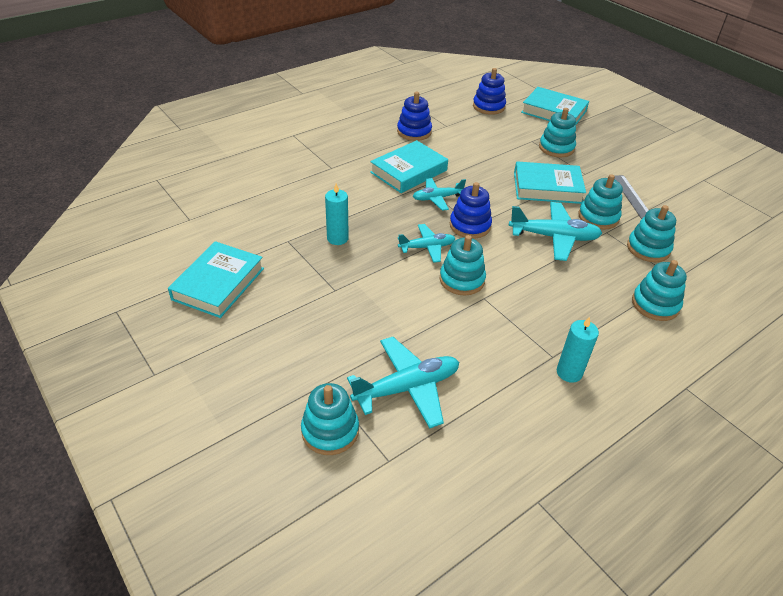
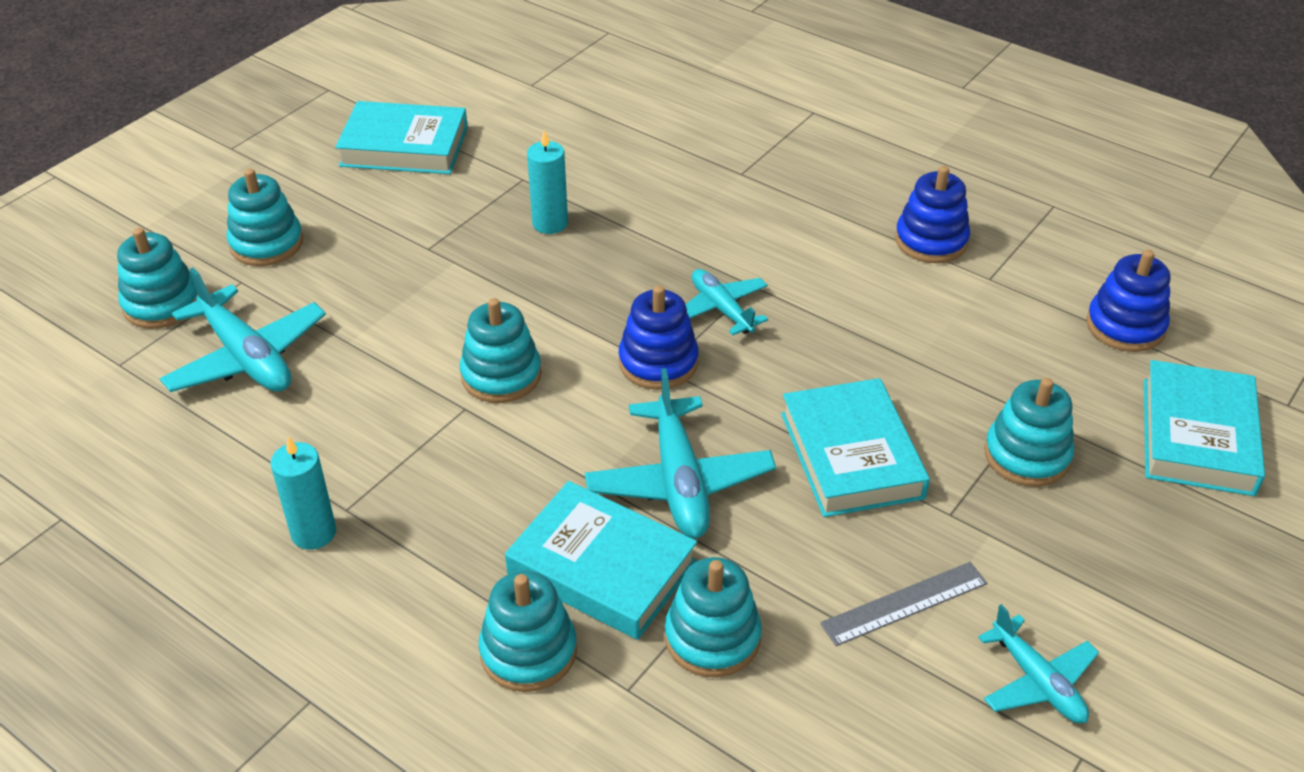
camera: 75 degrees right, 0 degrees up
turquoise book [370,140,448,193] -> turquoise book moved to [505,481,697,640]
turquoise plane [398,224,456,263] -> turquoise plane moved to [978,604,1099,723]
turquoise stacking toy [578,174,623,230] -> turquoise stacking toy moved to [227,169,303,266]

